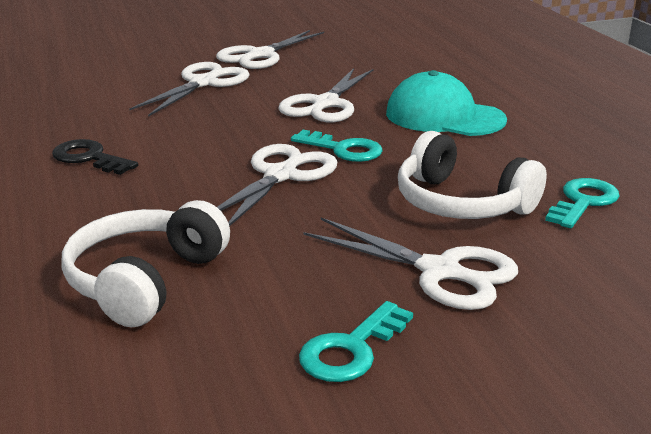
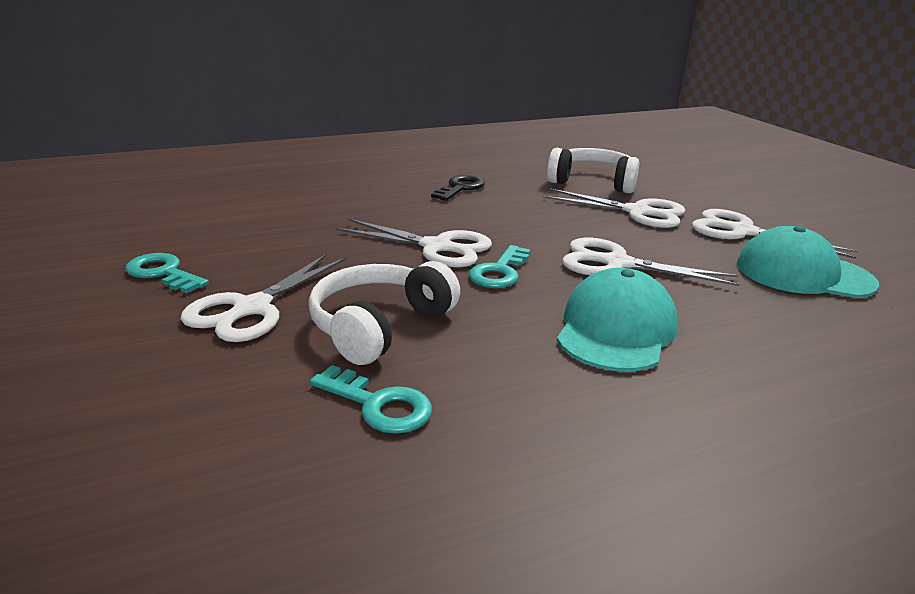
camera: 85 degrees right, 0 degrees up
white headphones [61,200,230,327] -> white headphones moved to [547,148,640,194]
none -> turquoise cap [737,226,879,298]

